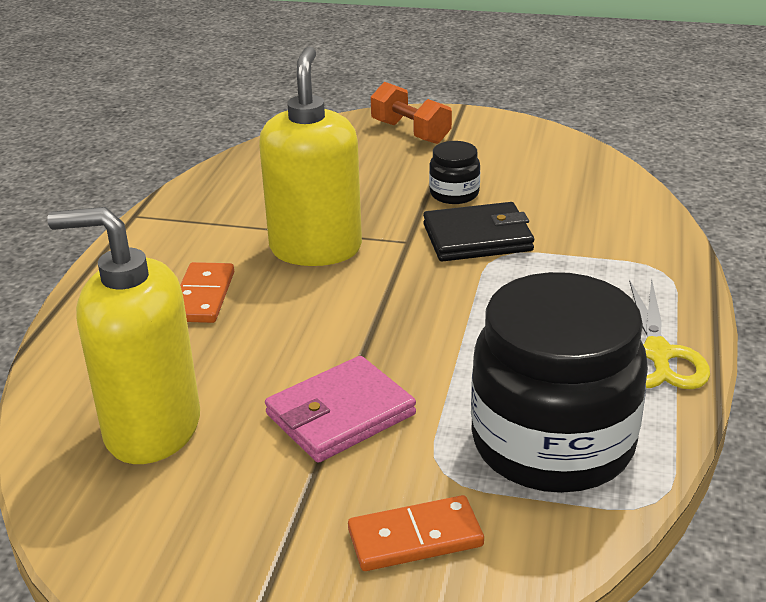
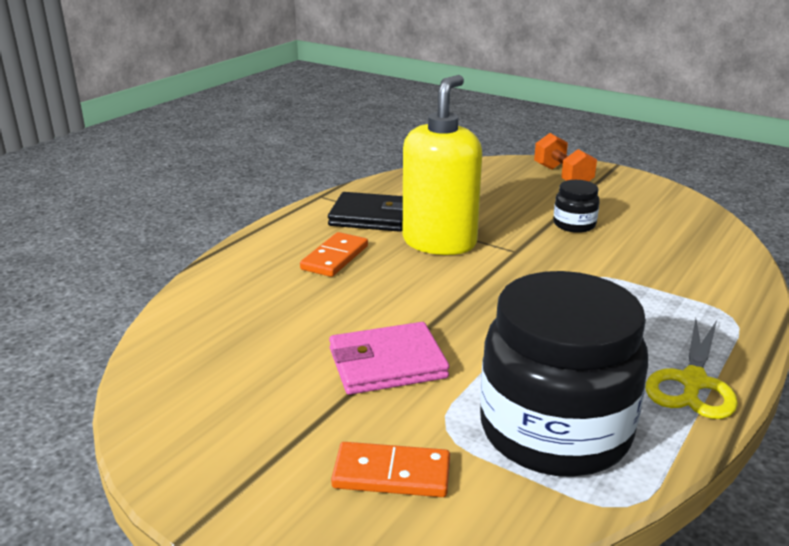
camera: 20 degrees right, 5 degrees down
yellow soap dispenser [47,207,200,464] -> none
black wallet [423,202,534,262] -> black wallet moved to [328,192,403,232]

